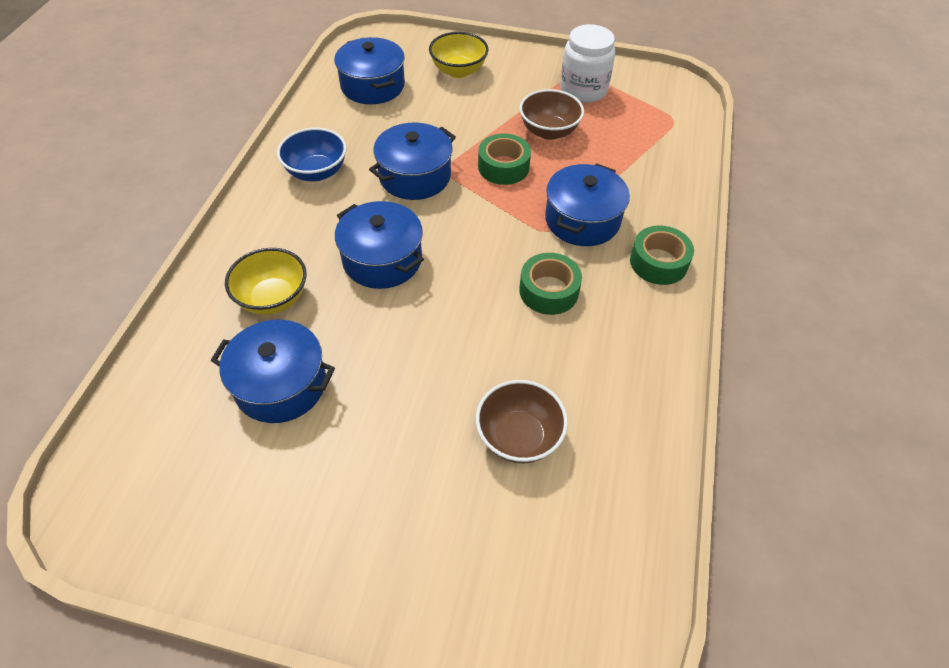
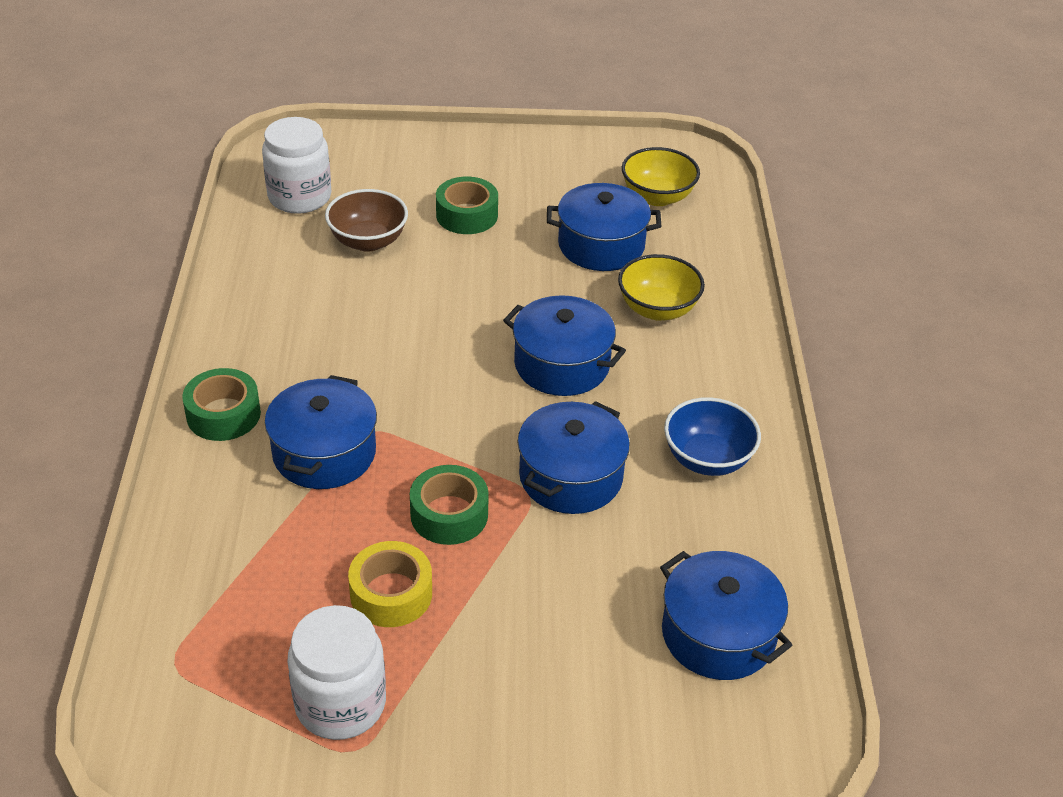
camera: 165 degrees right, 10 degrees down
yellow bowl [429,32,489,78] -> yellow bowl moved to [622,147,700,206]
brown bowl [519,89,584,140] -> yellow tape [348,541,432,627]
green tape [519,253,582,315] -> green tape moved to [436,177,498,234]
none -> white jar [262,117,332,214]

